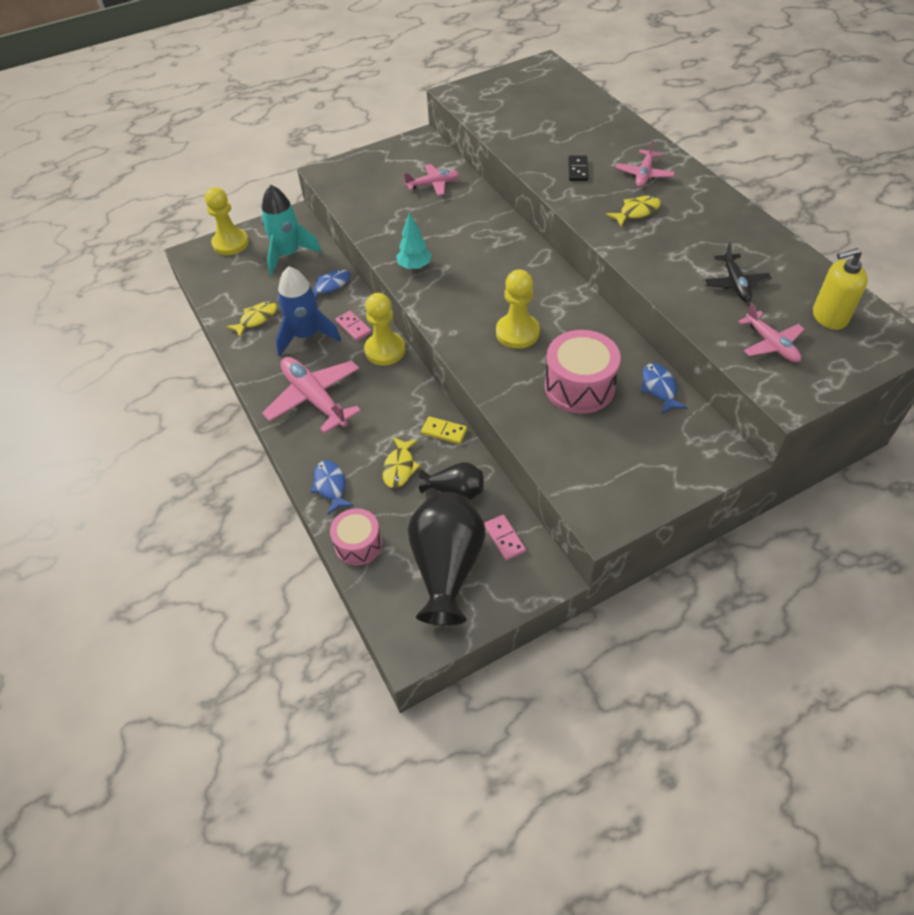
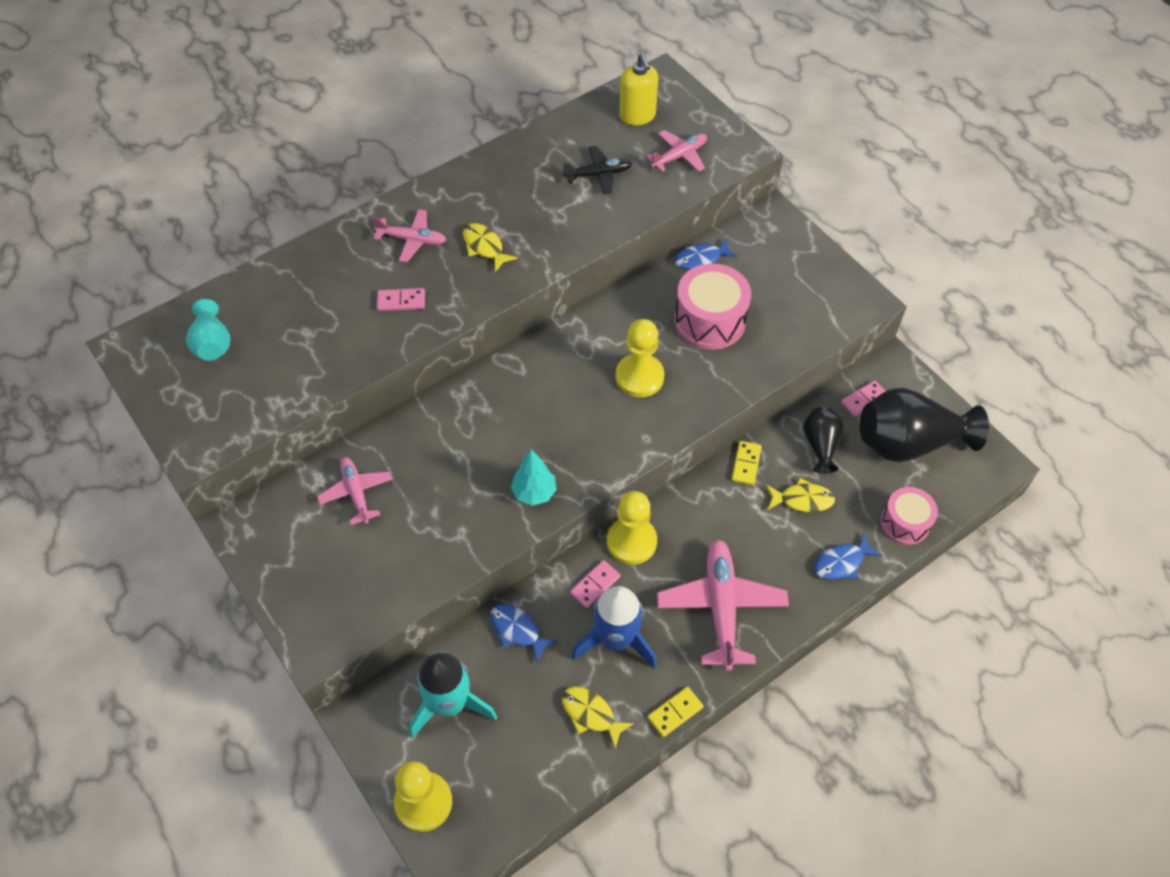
camera: 100 degrees left, 5 degrees up
pink plane [262,357,361,433] -> pink plane turned 135 degrees clockwise [657,539,789,671]
black domino [568,155,589,181] -> pink domino [377,288,425,311]
none -> turquoise vase [186,299,230,361]
none -> yellow domino [647,687,703,737]

